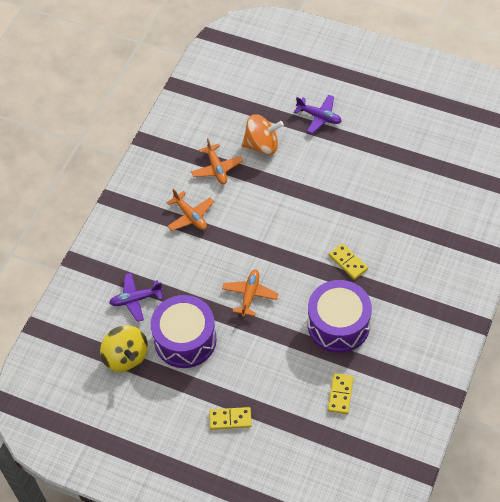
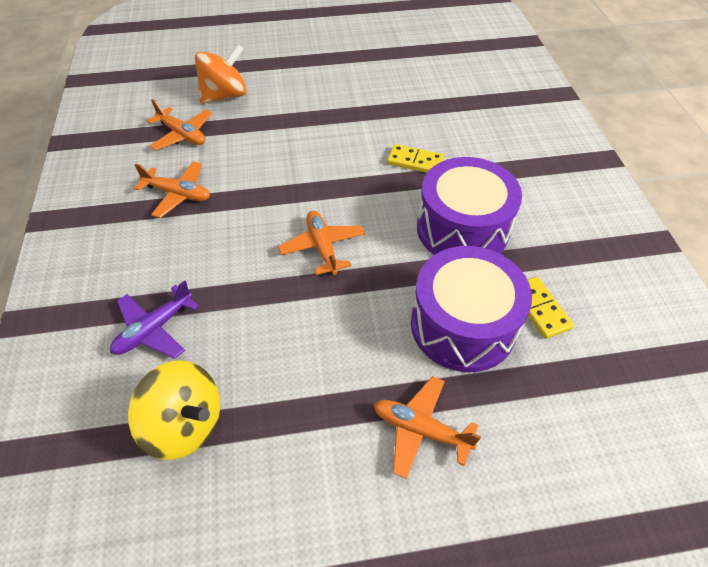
camera: 35 degrees left, 5 degrees down
purple drum [151,295,217,368] -> purple drum moved to [411,246,532,372]
yellow domino [209,407,252,430] -> orange plane [374,376,481,479]
purple plane [294,95,342,134] -> none

